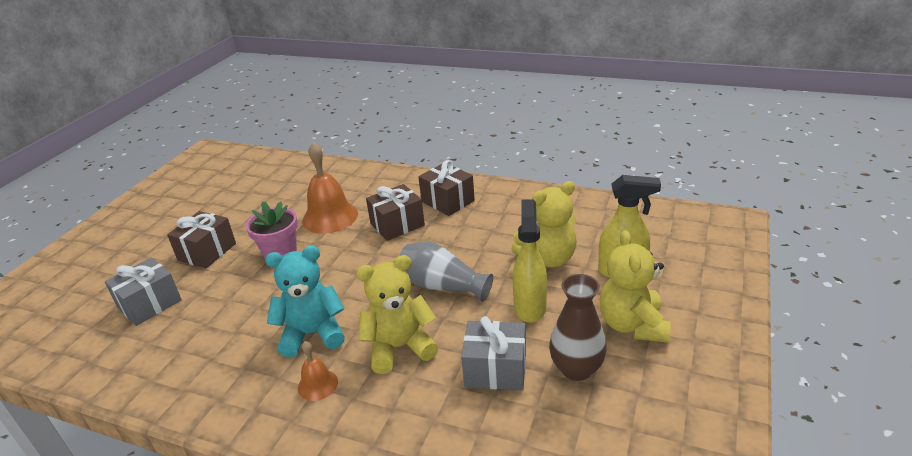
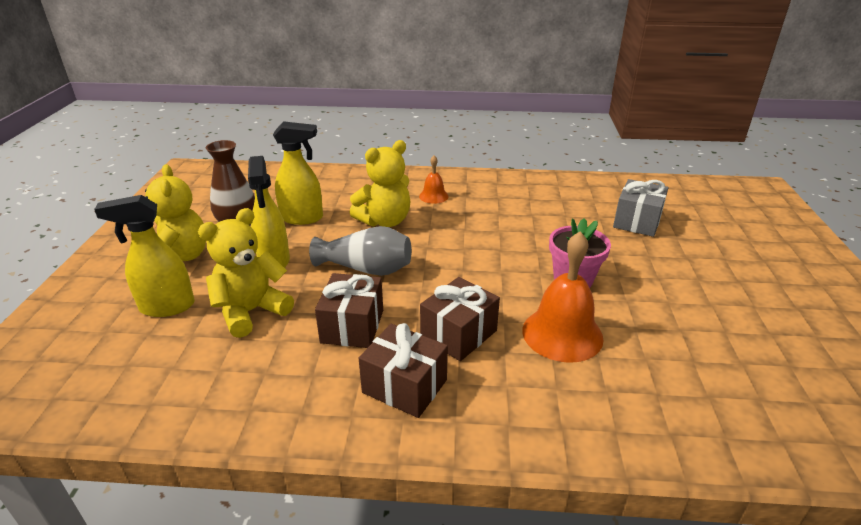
camera: 160 degrees right, 0 degrees up
brown gift [167,211,236,269] -> brown gift moved to [315,273,383,348]
turquoise teddy bear [265,245,345,358] -> none
grey gift [461,316,526,390] -> yellow spray bottle [273,121,323,225]

